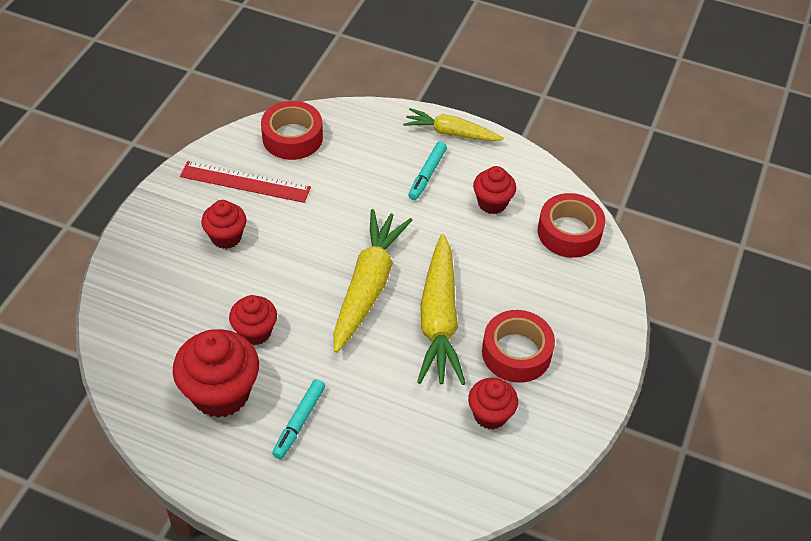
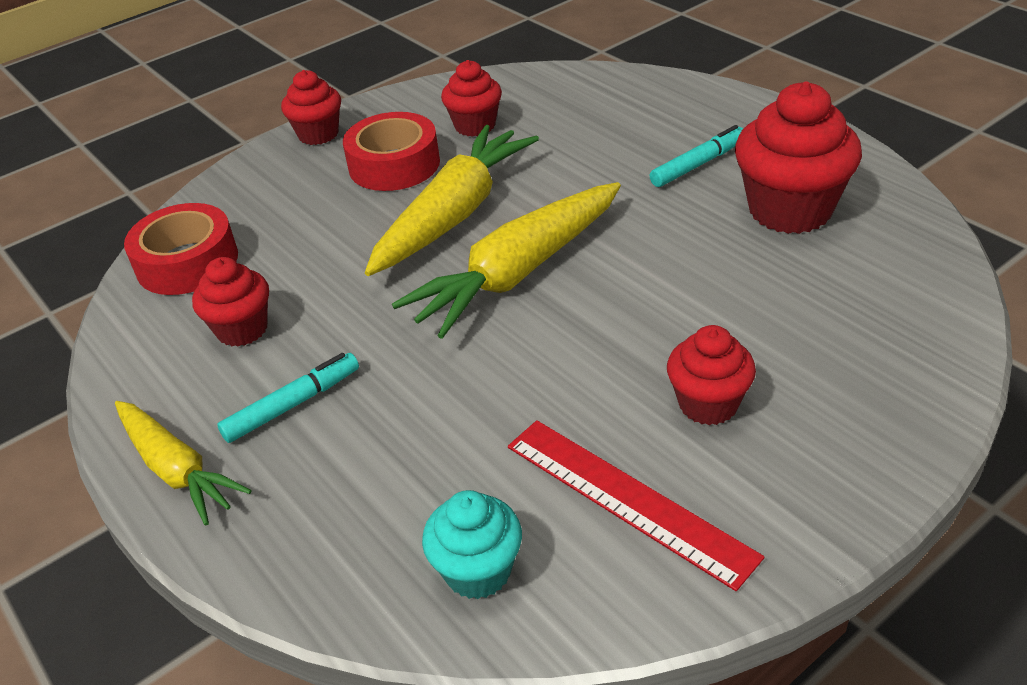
camera: 145 degrees left, 10 degrees down
red cupcake [229,295,277,345] -> red cupcake moved to [281,70,341,145]
red tape [261,101,323,160] -> turquoise cupcake [422,490,522,599]

